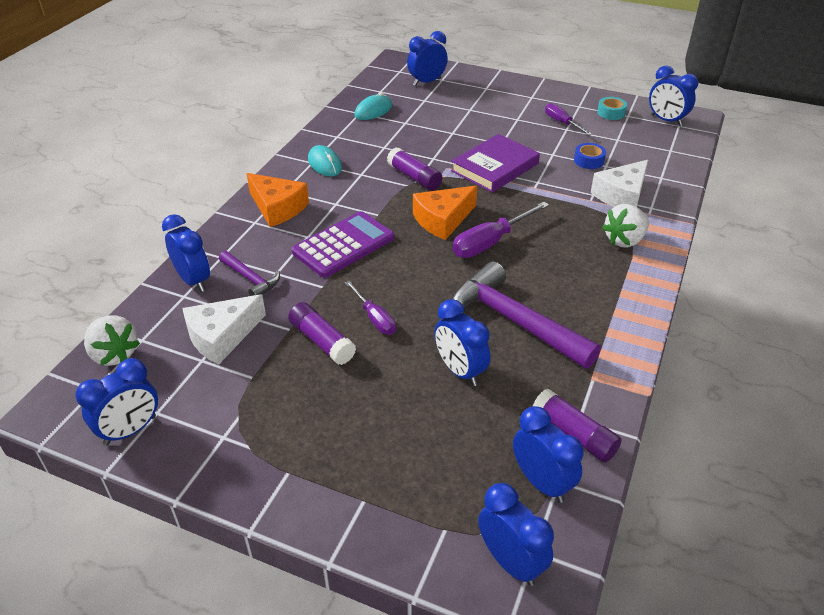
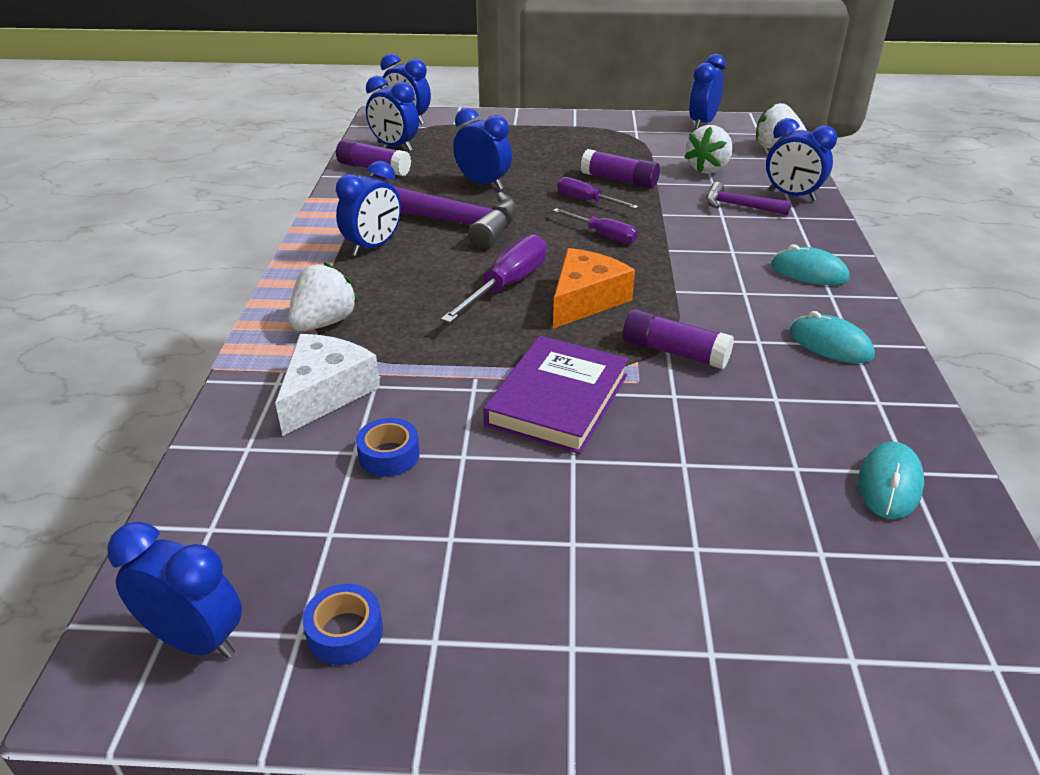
camera: 160 degrees right, 5 degrees down
white cheese [182,294,266,365] -> white strawberry [684,125,733,174]
orange cheese [247,173,309,227] -> turquoise mouse [771,245,849,285]
purple calculator [292,211,394,278] -> none
blue clock [407,31,448,86] -> blue clock moved to [336,161,401,256]
purple screwdriver [545,103,592,135] -> purple screwdriver moved to [553,208,638,244]
turquoise tape [597,97,627,120] -> blue tape [303,584,383,665]

